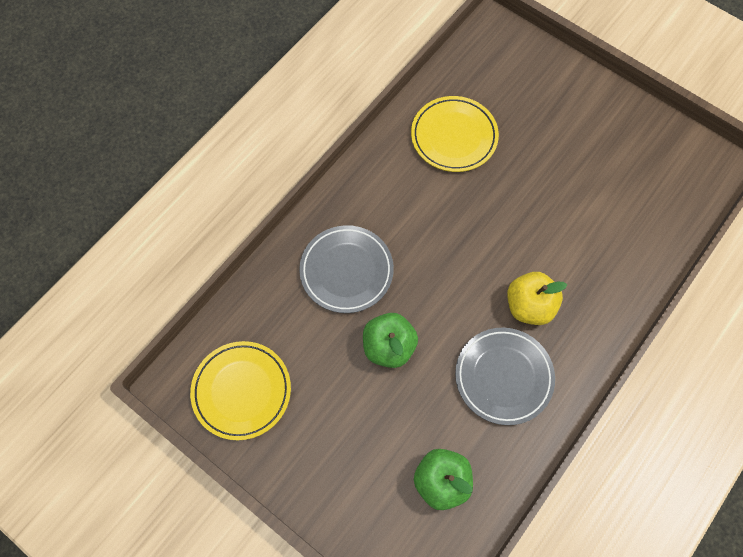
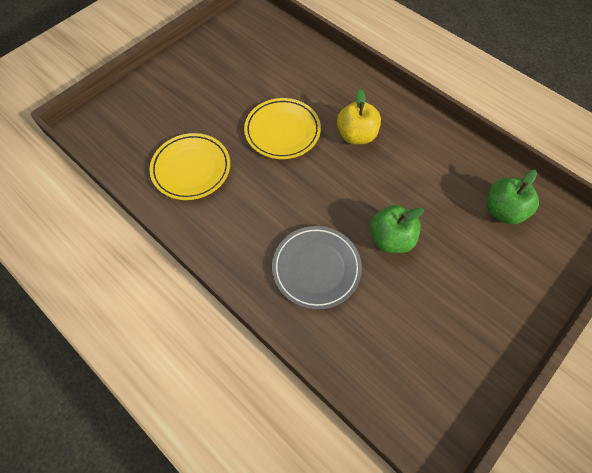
camera: 85 degrees left, 5 degrees down
yellow plate [190,341,291,441] -> yellow plate moved to [244,98,321,159]
grey plate [455,328,555,425] -> none

